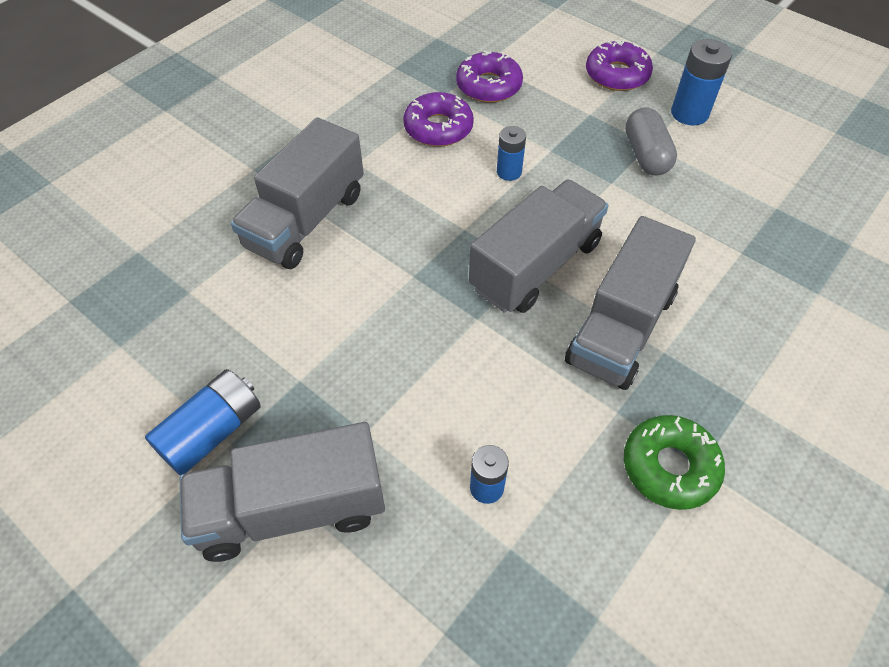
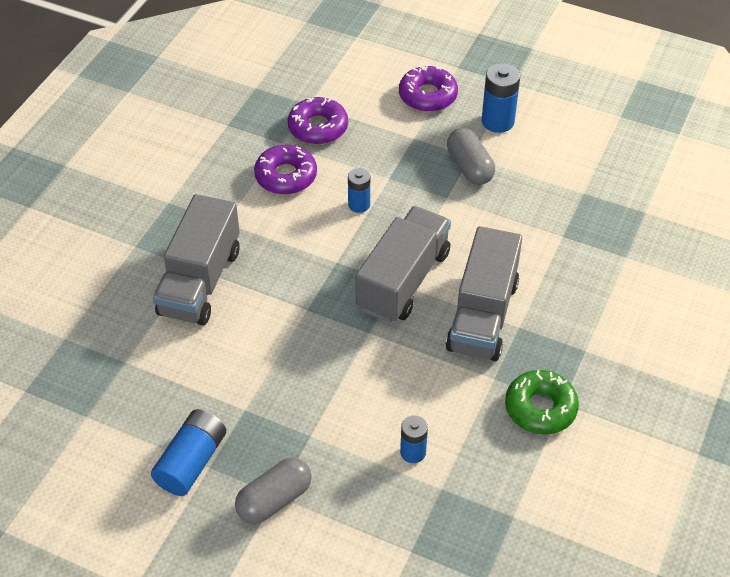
camera: 15 degrees left, 5 degrees down
grey truck [180,422,385,562] -> grey capsule [235,457,312,524]

